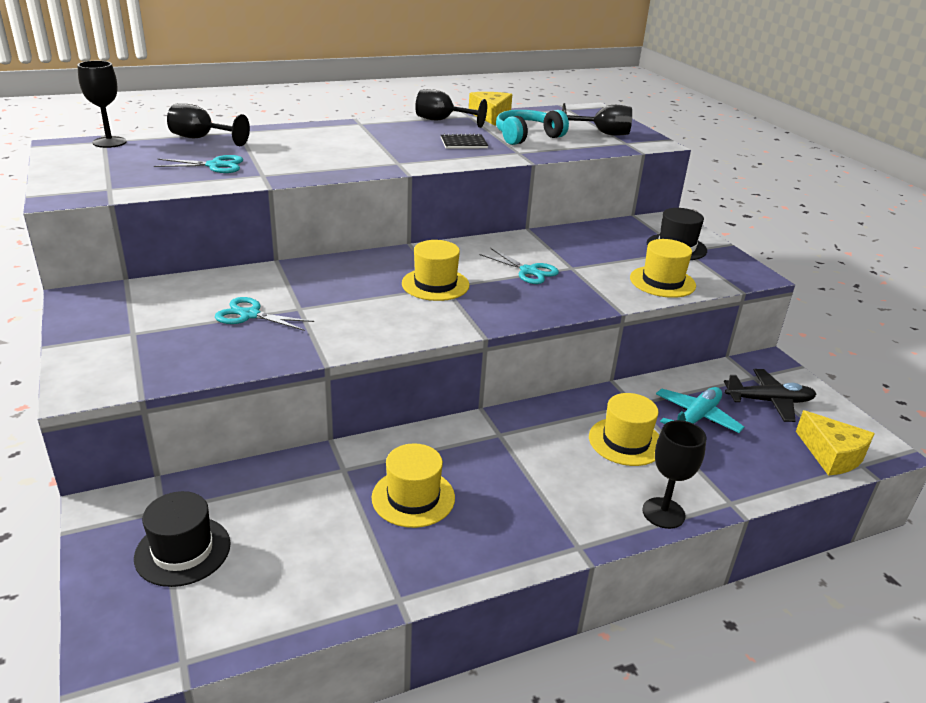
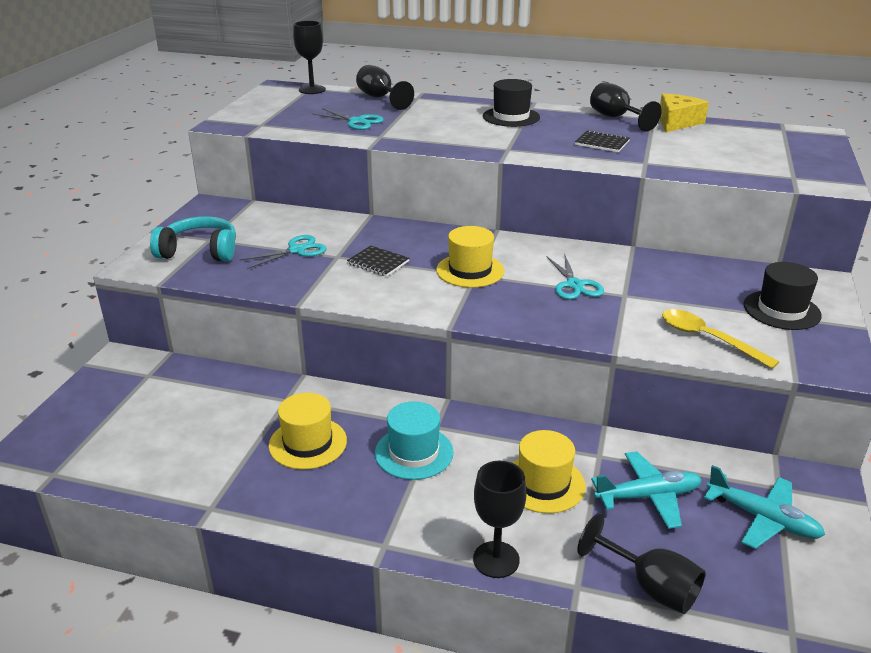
camera: 40 degrees right, 0 degrees up
black hat [134,491,231,587] -> black hat moved to [483,79,540,127]
turquoise scissors [215,297,314,331] -> turquoise scissors turned 90 degrees clockwise [239,235,327,269]
turquoise headphones [496,110,569,145] -> turquoise headphones moved to [150,216,236,261]
black goblet [562,103,632,136] -> black goblet moved to [577,513,706,614]
yellow hat [630,239,696,298] -> yellow spoon [662,309,779,369]
black plane [724,369,816,422] -> turquoise plane [704,465,825,549]
yellow cheese [796,410,875,476] -> none
none -> black notebook [347,246,410,277]
none -> turquoise hat [375,401,454,480]

